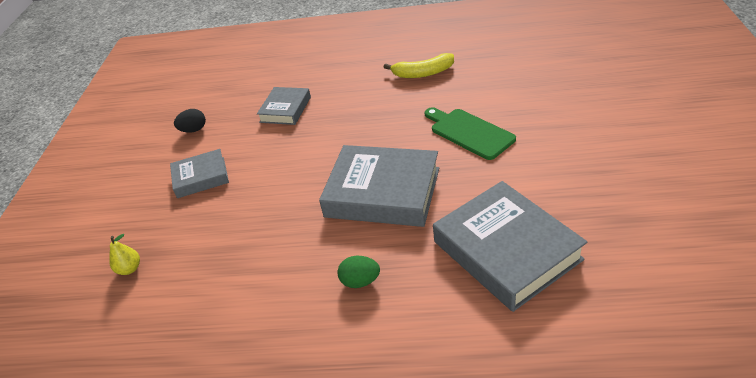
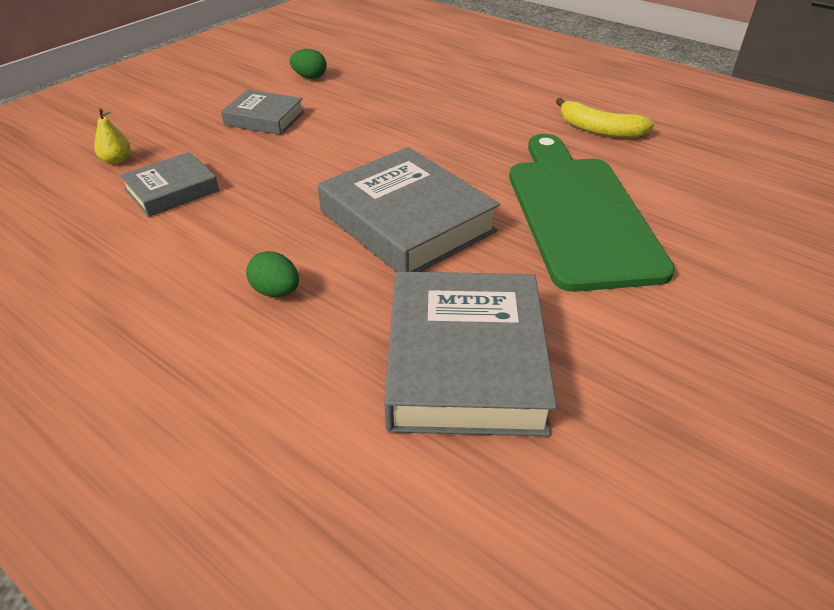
camera: 30 degrees right, 0 degrees up
black egg [174,109,206,133] -> green egg [290,49,327,79]
grey book [257,87,311,125] -> grey book moved to [120,152,219,217]
green cutting board [424,107,516,160] -> green cutting board [509,134,675,292], size x1.72

